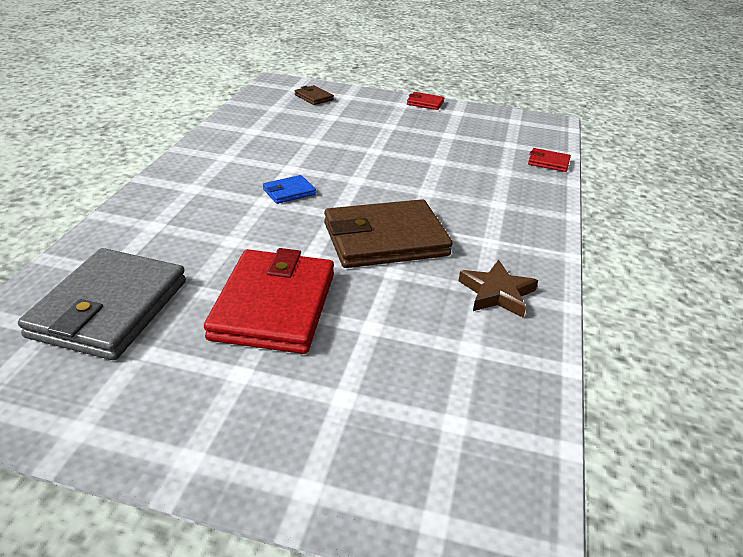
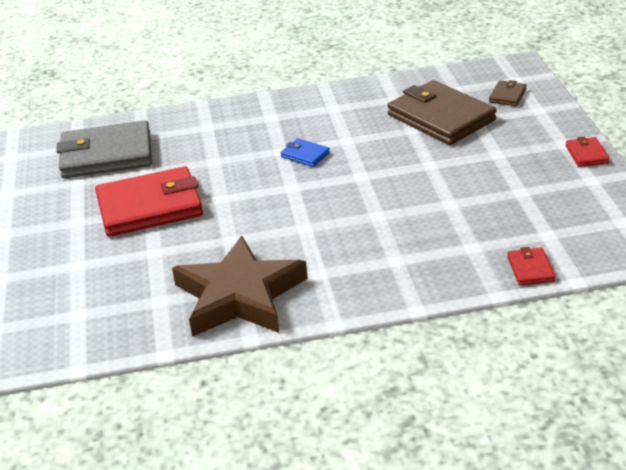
camera: 70 degrees right, 0 degrees up
brown wallet [324,199,453,268] -> brown wallet moved to [387,80,496,145]
brown star [458,260,538,317] -> brown star [172,236,308,337], size x1.92

